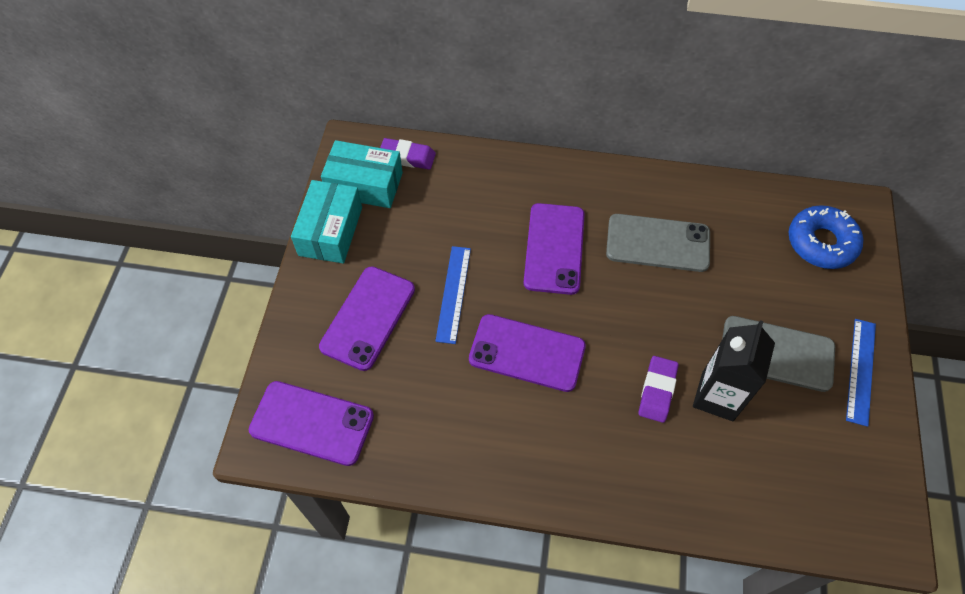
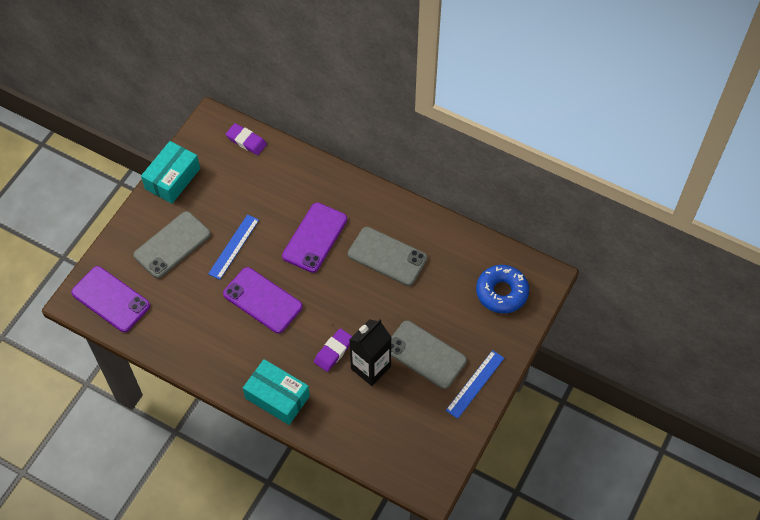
camera: 20 degrees right, 0 degrees up
purple phone [319,266,415,371] -> grey phone [133,211,211,278]
turquoise box [321,140,403,208] -> turquoise box moved to [243,359,310,425]

